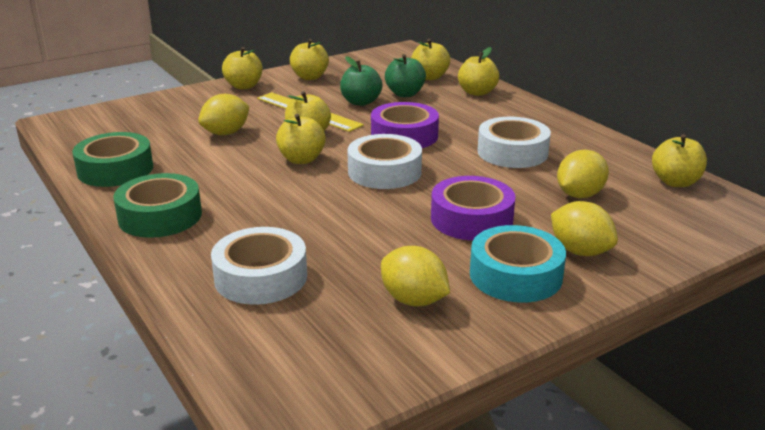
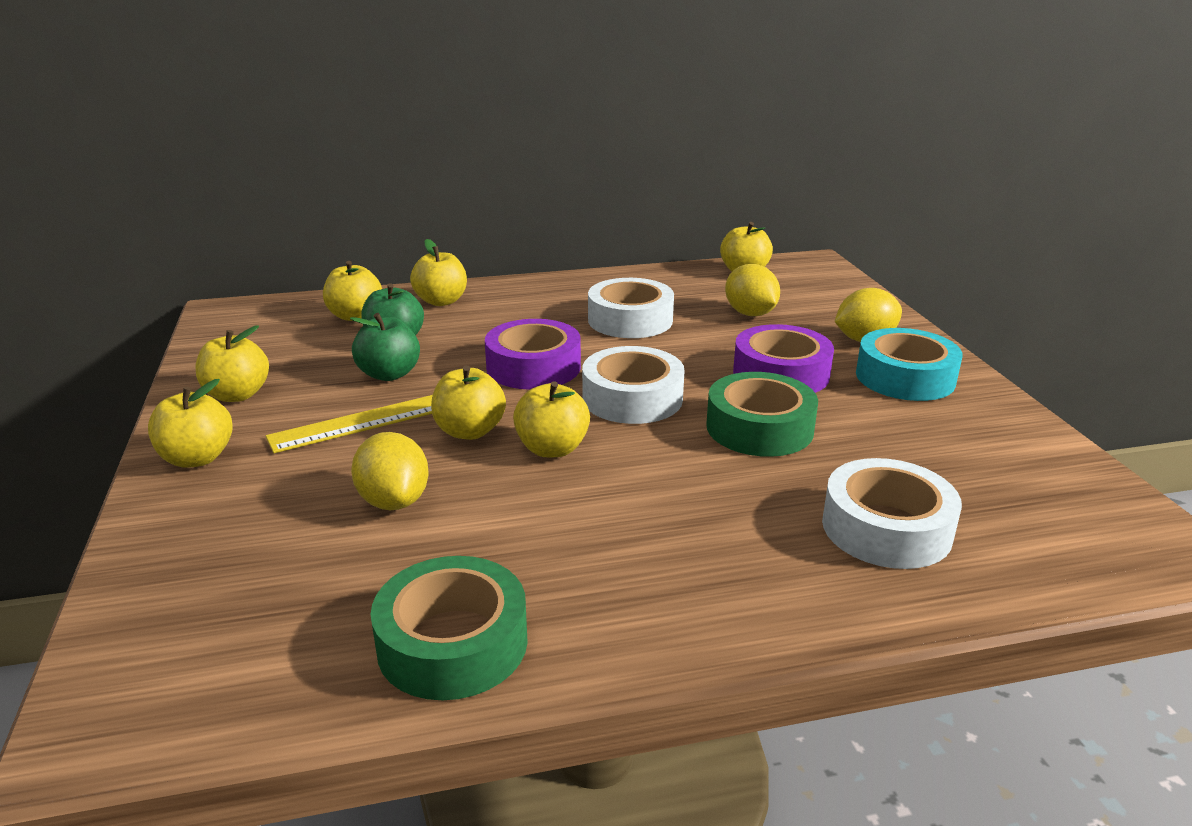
camera: 70 degrees left, 0 degrees up
green tape [114,173,202,238] -> green tape moved to [706,372,818,457]
yellow lemon [381,246,450,307] -> none

